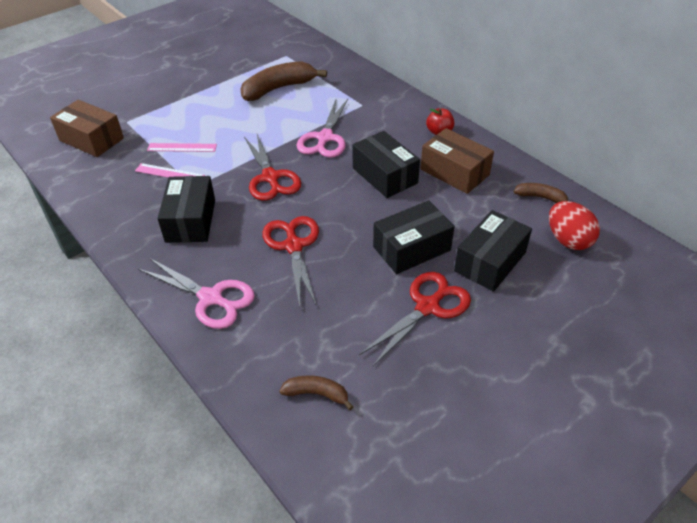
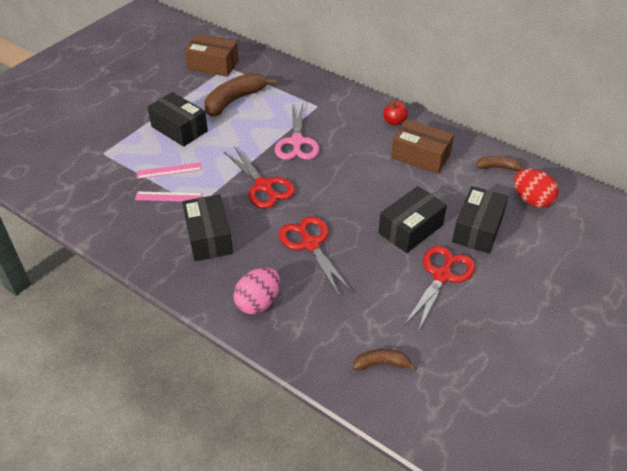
camera: 15 degrees left, 0 degrees up
brown box [50,100,124,157] -> brown box moved to [185,35,239,77]
pink scissors [138,258,255,329] -> pink egg [234,268,280,314]
black box [352,131,420,198] -> black box moved to [147,92,208,147]

